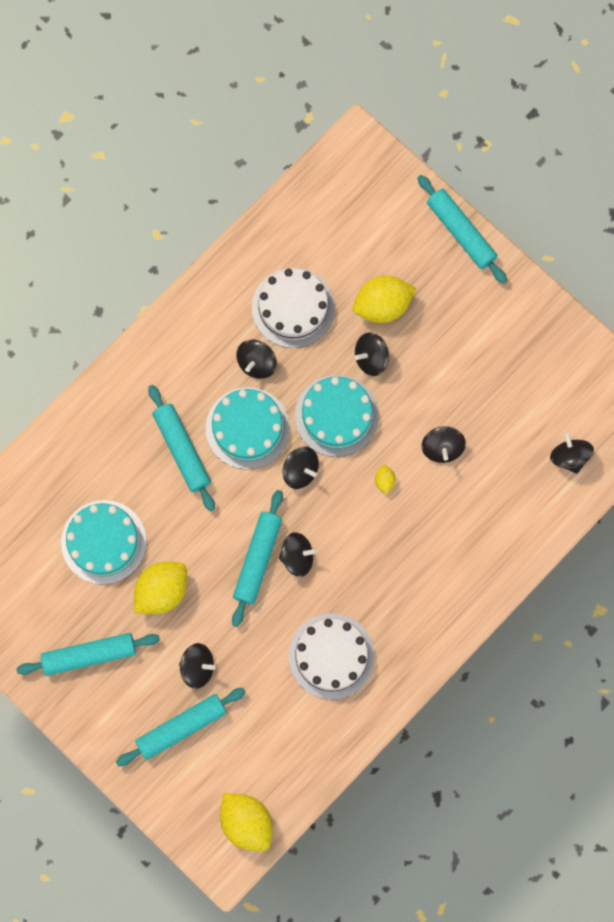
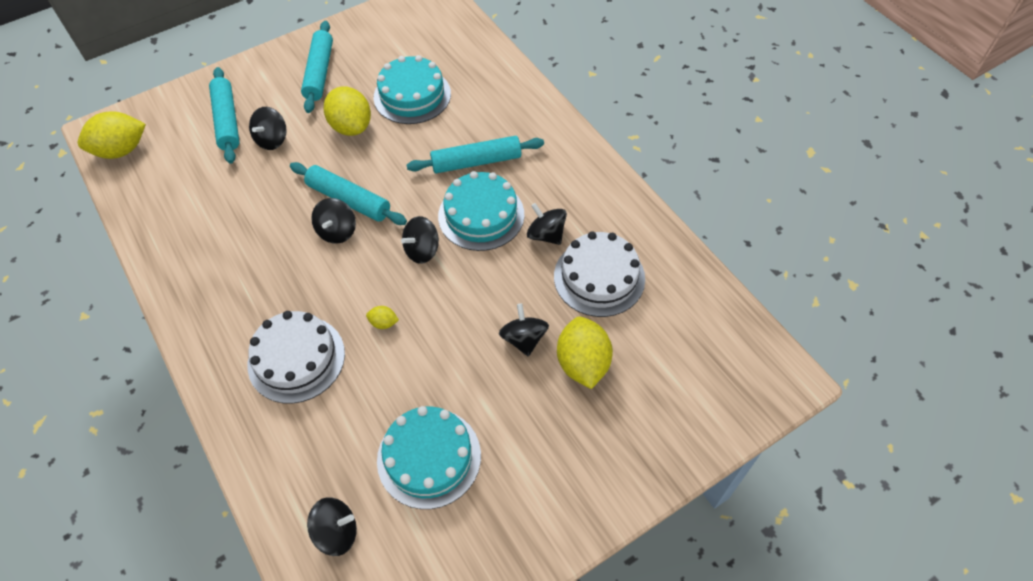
camera: 105 degrees right, 20 degrees down
white cake [289,613,375,700] -> white cake moved to [248,311,345,404]
turquoise cake [295,375,379,457] -> turquoise cake moved to [377,406,481,509]
turquoise rolling pin [418,175,507,284] -> none
black spinning top [421,426,466,463] -> none

